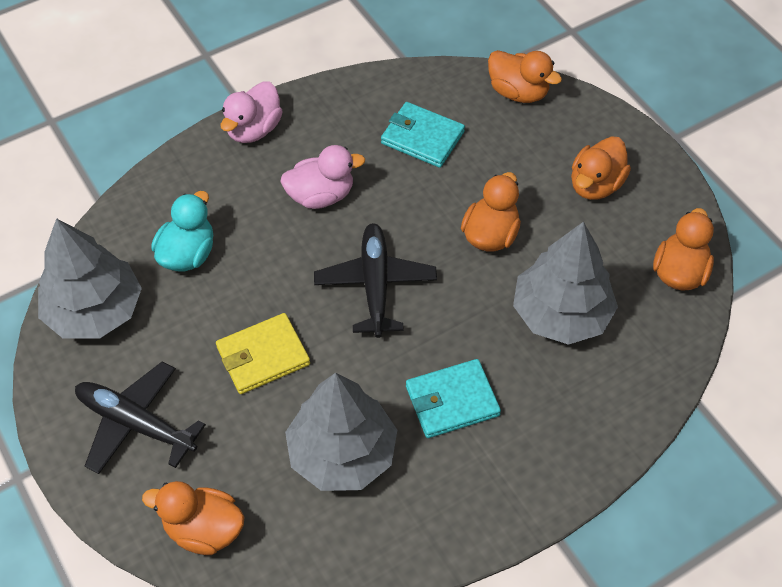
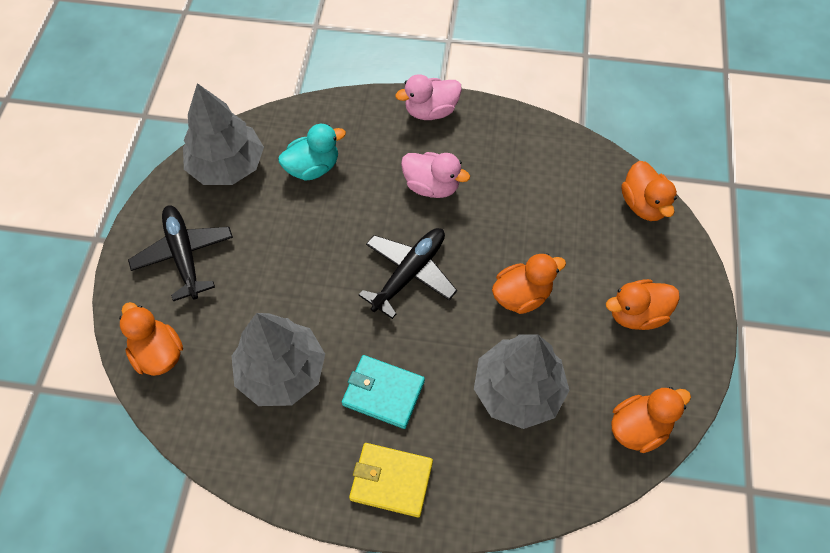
camera: 40 degrees right, 5 degrees up
yellow wallet [216,313,310,394] -> yellow wallet moved to [349,443,433,518]
turquoise wallet [381,102,465,168] -> none

